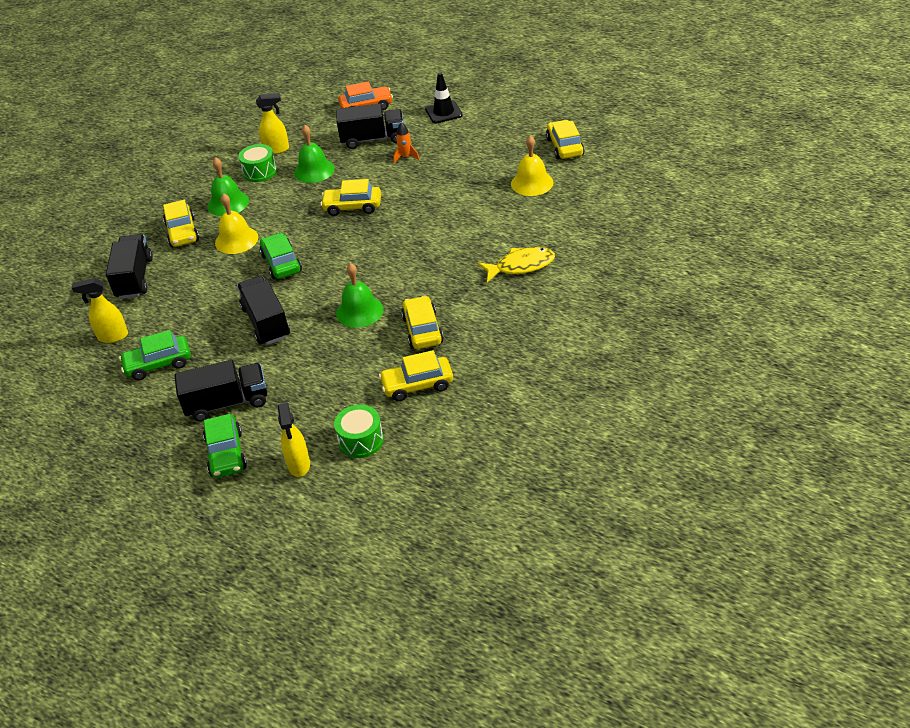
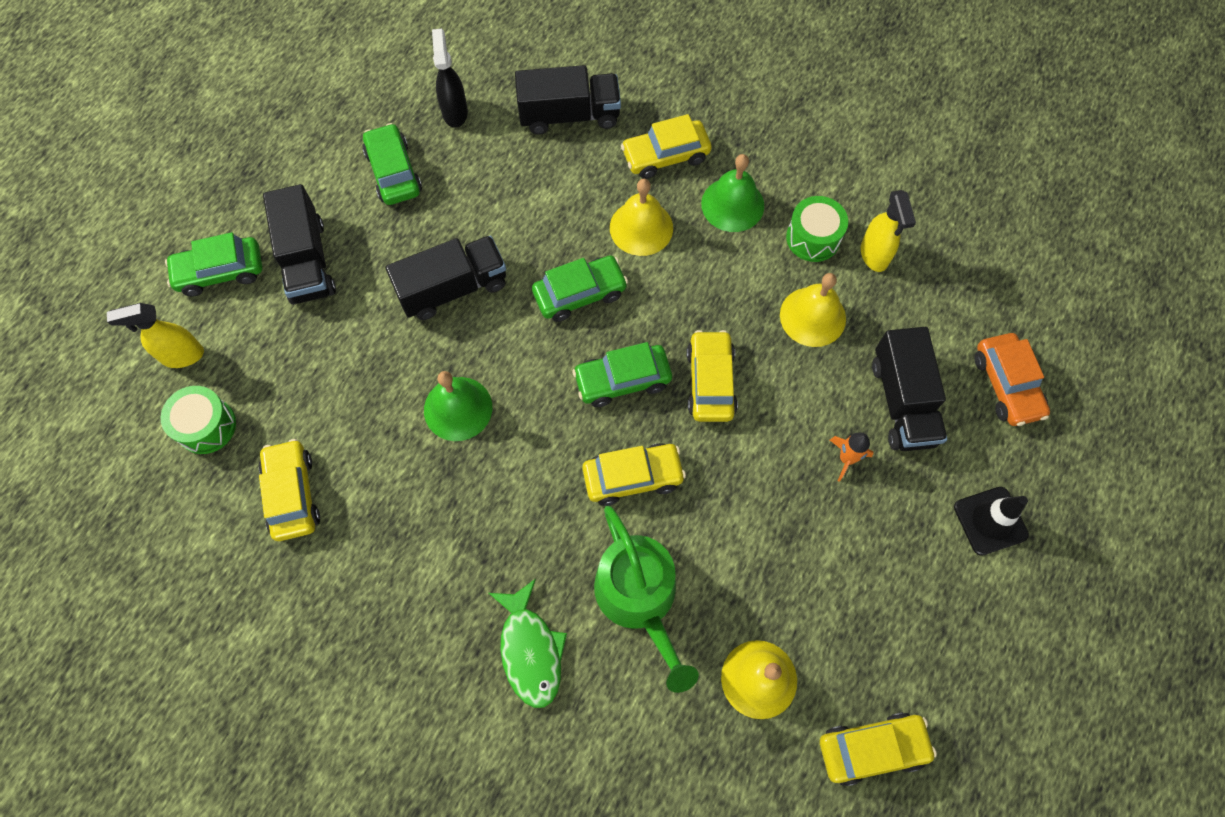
camera: 85 degrees right, 25 degrees up
yellow spray bottle [72,278,128,343] -> black spray bottle [432,29,468,128]
green bell [294,125,335,183] -> yellow bell [780,273,846,347]
yellow car [401,296,444,349] -> yellow car moved to [582,443,686,506]
yellow fish [478,247,555,282] -> green fish [489,579,567,708]
none -> green car [572,342,672,407]
none -> green watering can [594,506,699,693]

